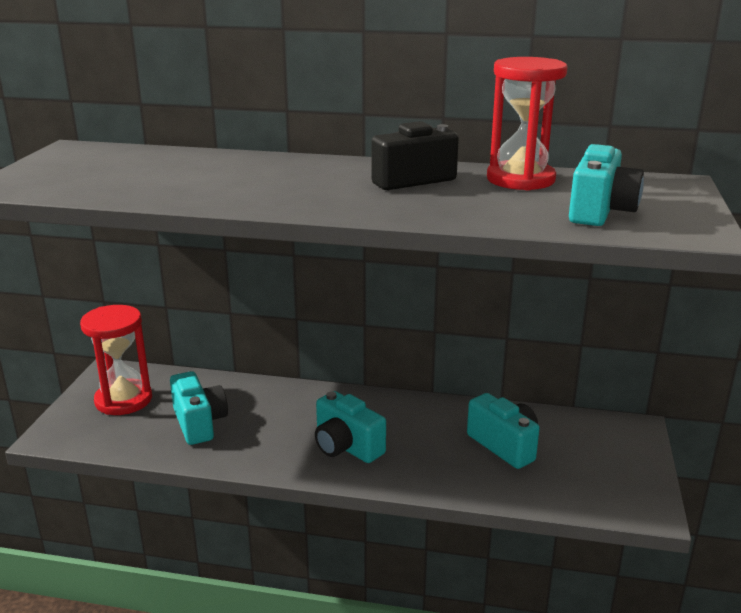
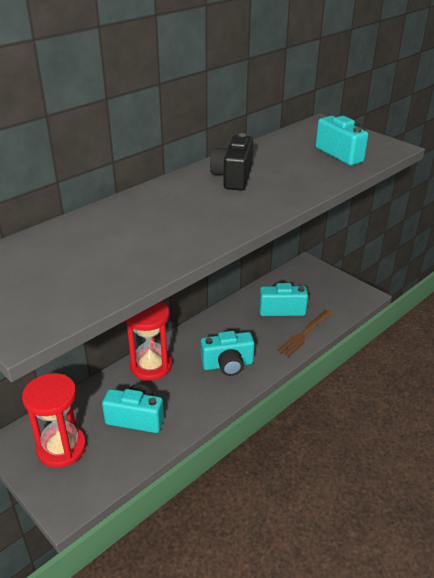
camera: 55 degrees left, 10 degrees up
red hourglass [487,57,568,190] -> red hourglass moved to [126,301,172,381]
none -> brown fork [277,310,332,357]

